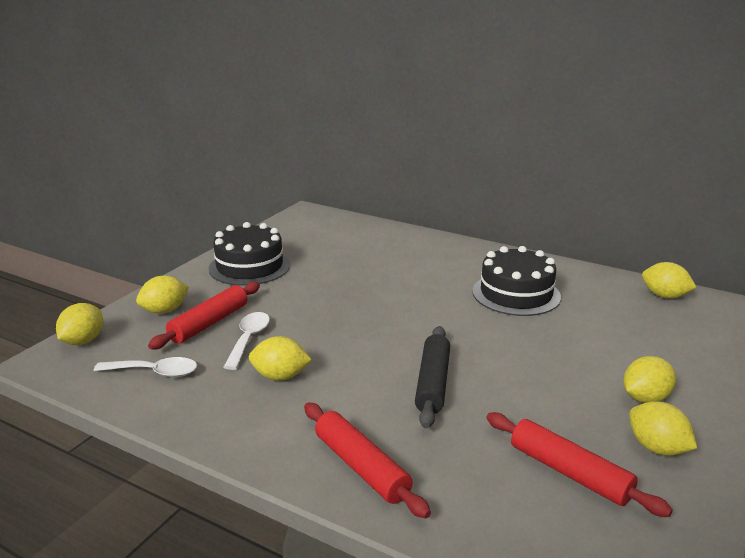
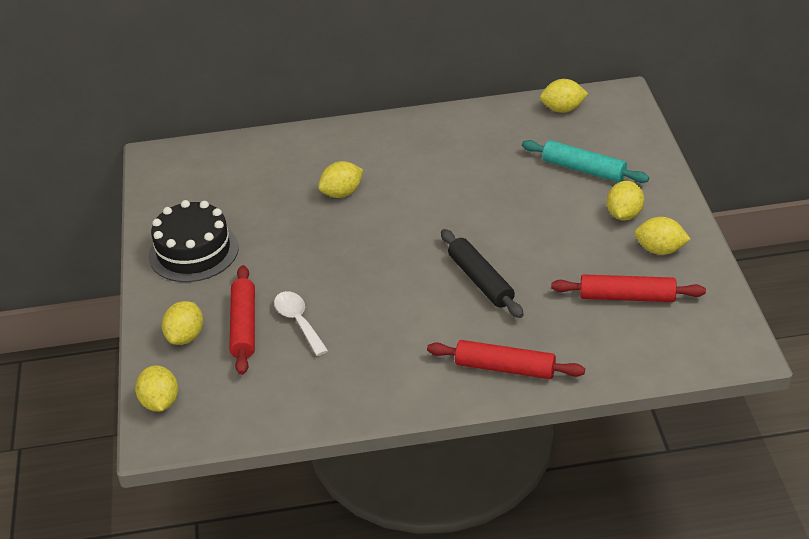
camera: 35 degrees left, 15 degrees up
white spoon [94,357,197,377] -> none
yellow lemon [249,336,312,381] -> yellow lemon moved to [318,161,363,198]
black cake [472,246,561,316] -> none
none -> turquoise rolling pin [522,140,649,183]

